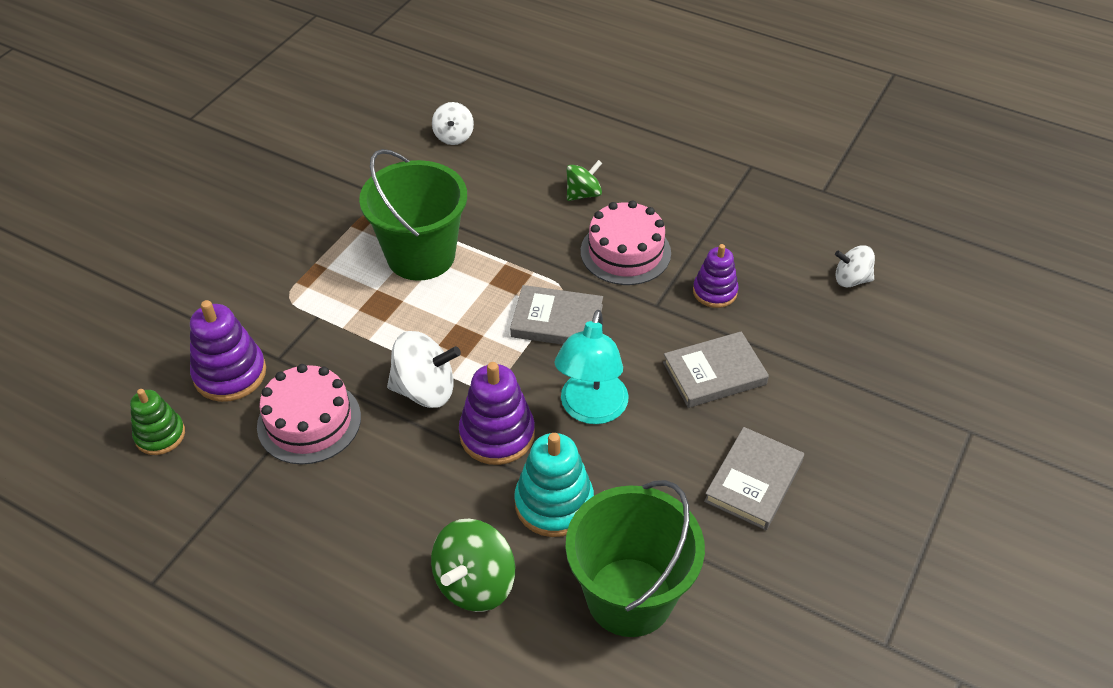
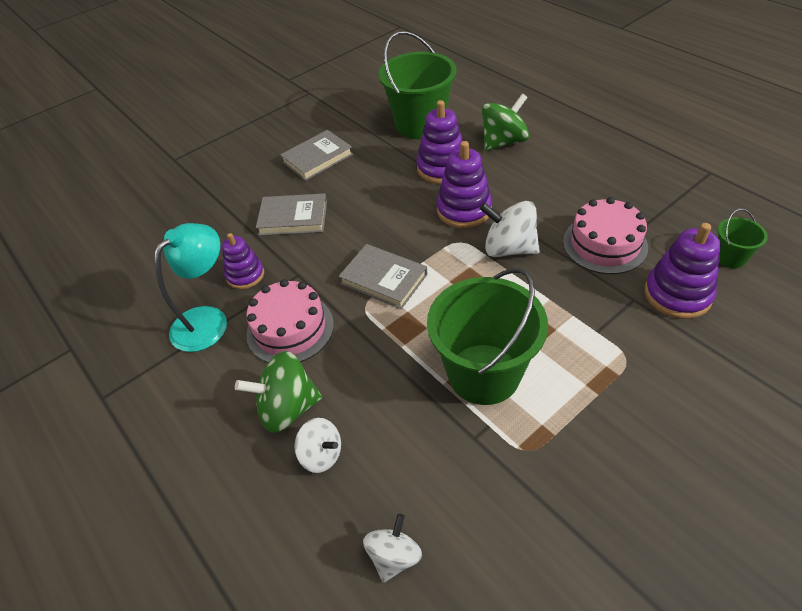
camera: 155 degrees left, 0 degrees up
green stacking toy [130,389,185,455] -> green bucket [718,208,768,268]
turquoise stacking toy [514,433,594,537] -> purple stacking toy [416,100,463,184]
turquoise lamp [555,310,629,424] -> turquoise lamp moved to [154,223,227,352]
green spinning top [567,160,602,201] -> green spinning top [235,351,322,433], size x1.59
white spinning top [835,245,875,287] -> white spinning top moved to [294,418,341,473]

